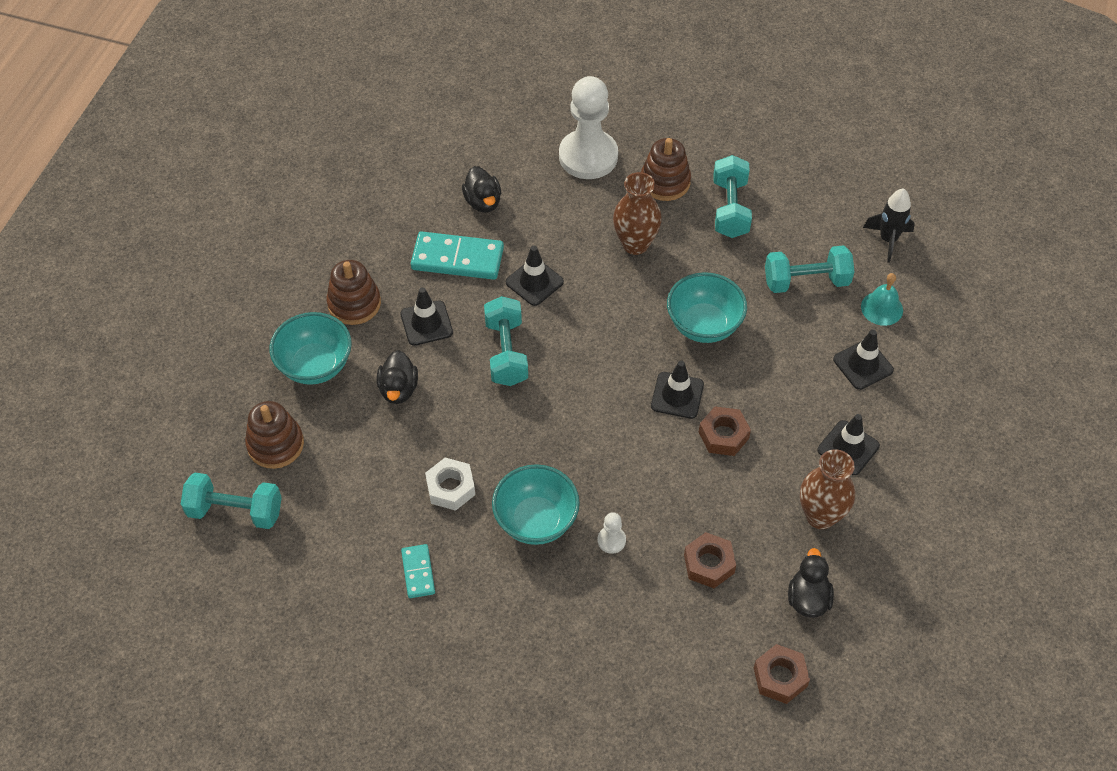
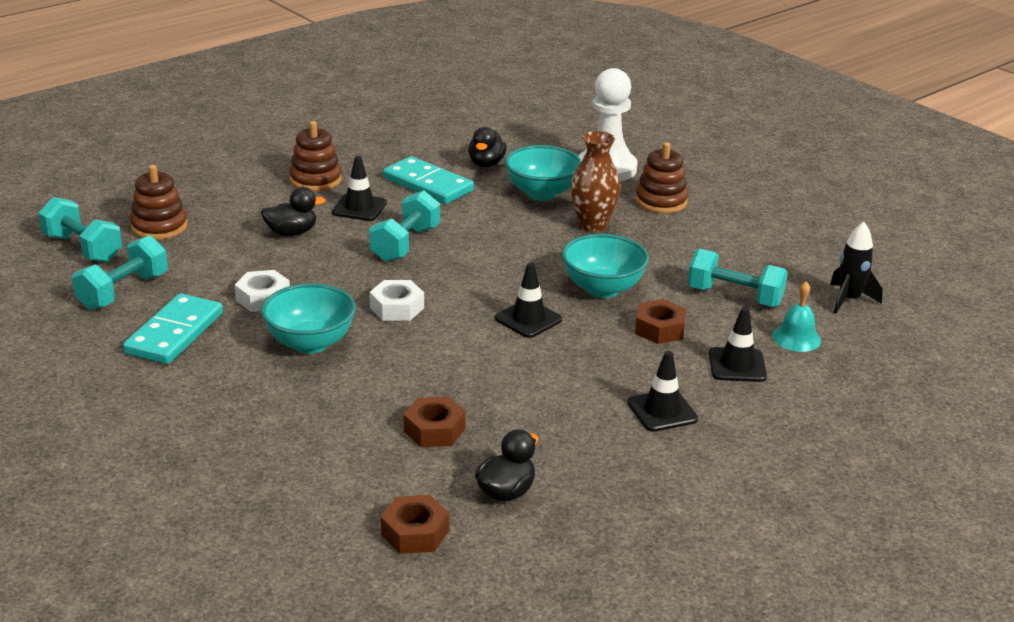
camera: 30 degrees right, 25 degrees down
turquoise bowl [269,312,352,385] -> turquoise bowl moved to [505,145,581,200]
black duck [377,350,418,404] -> black duck turned 135 degrees counterclockwise [261,187,326,236]
turquoise domino [401,544,435,598] -> turquoise domino [123,293,223,364], size x1.84
black traffic cone [506,246,564,306] -> none
white pawn [597,512,626,554] -> none
brown nut [698,407,751,456] -> brown nut moved to [635,299,686,344]
turquoise dumbbell [713,155,752,238] -> turquoise dumbbell moved to [72,235,168,310]
brown vase [800,449,855,529] -> none
none -> white nut [369,280,424,321]

